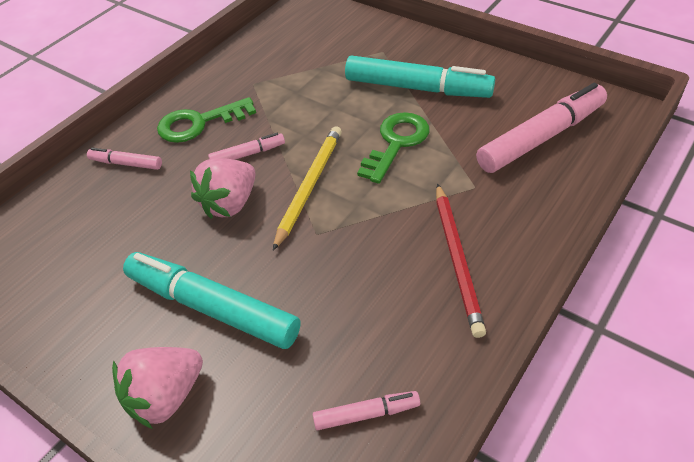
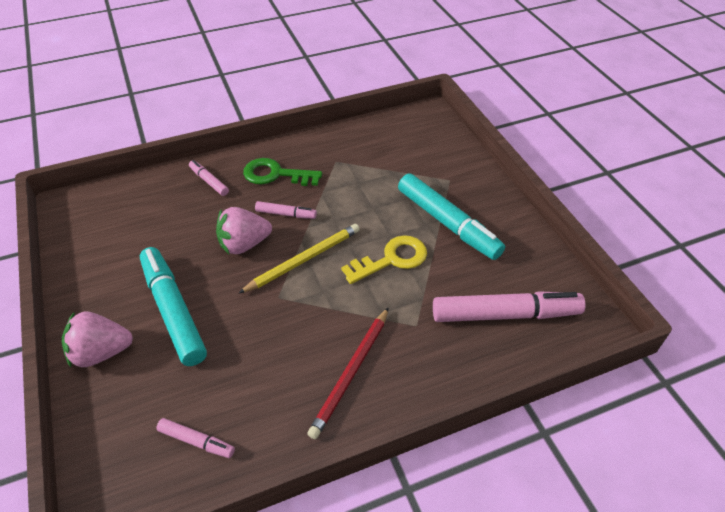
camera: 30 degrees right, 0 degrees up
green key [357,112,429,184] -> yellow key [341,235,427,284]

